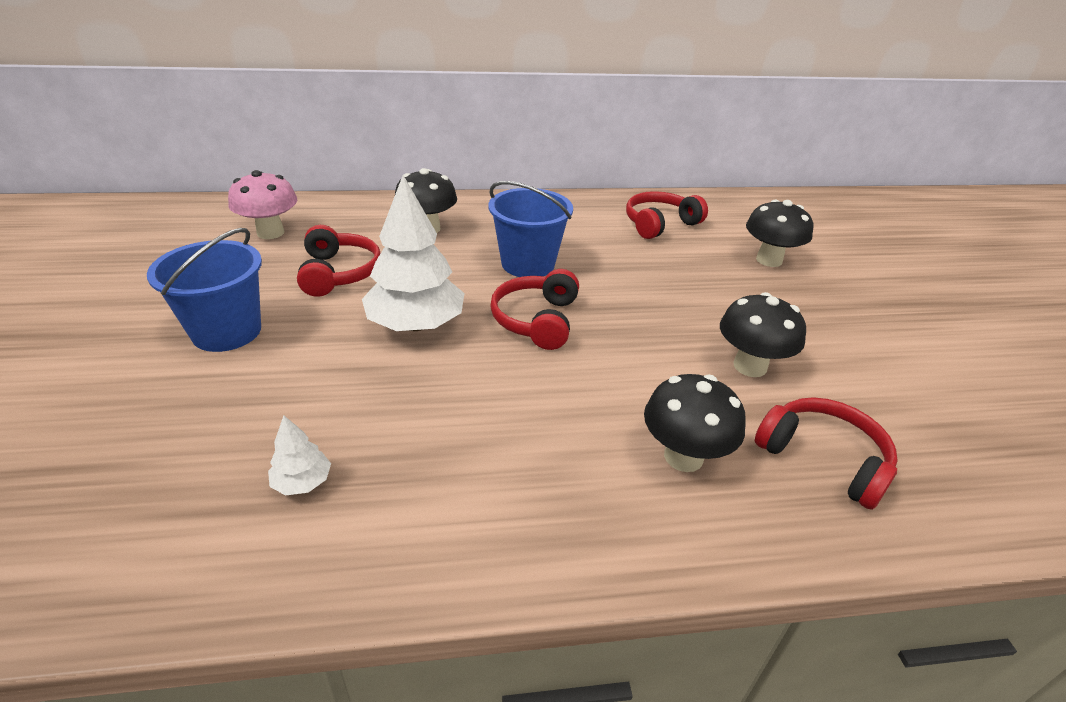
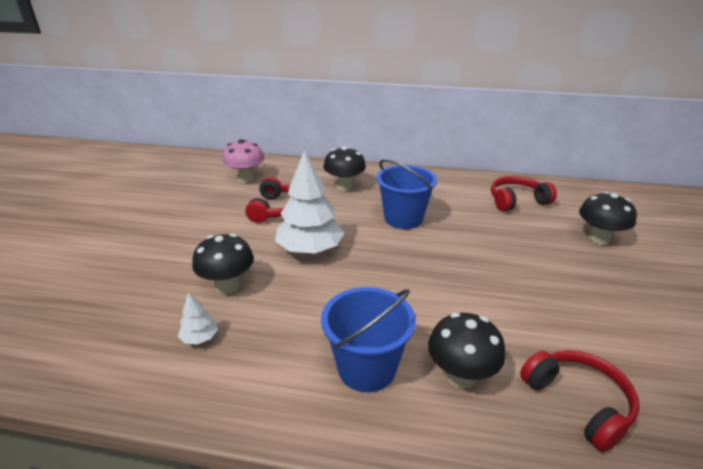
camera: 20 degrees right, 5 degrees down
blue bucket [147,228,262,352] -> blue bucket moved to [321,287,416,392]
red headphones [490,269,579,350] -> none
black mushroom [720,292,806,377] -> black mushroom moved to [192,233,254,294]

